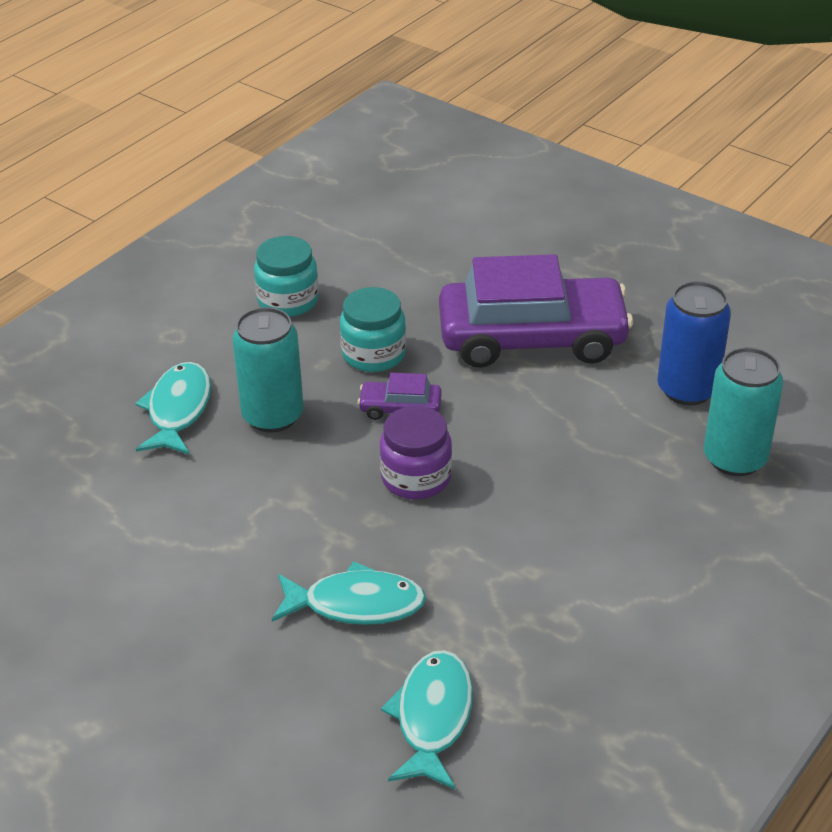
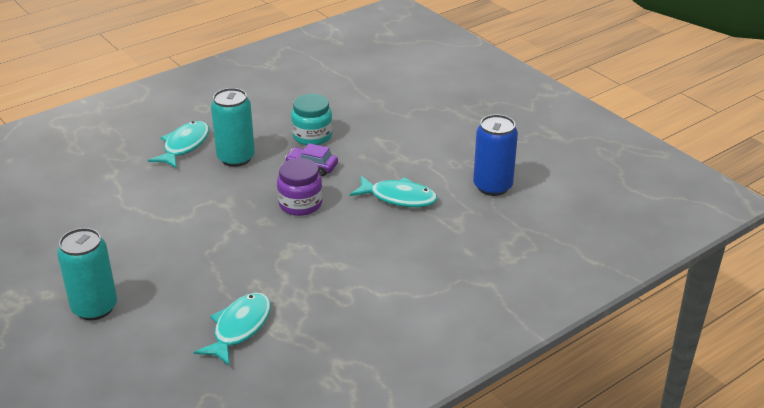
camera: 15 degrees right, 5 degrees down
turquoise jar [254,236,319,317] -> none
turquoise fish [272,561,426,625] -> turquoise fish moved to [350,176,437,207]
purple car [439,254,633,368] -> none
turquoise can [704,347,784,476] -> turquoise can moved to [57,228,117,320]

